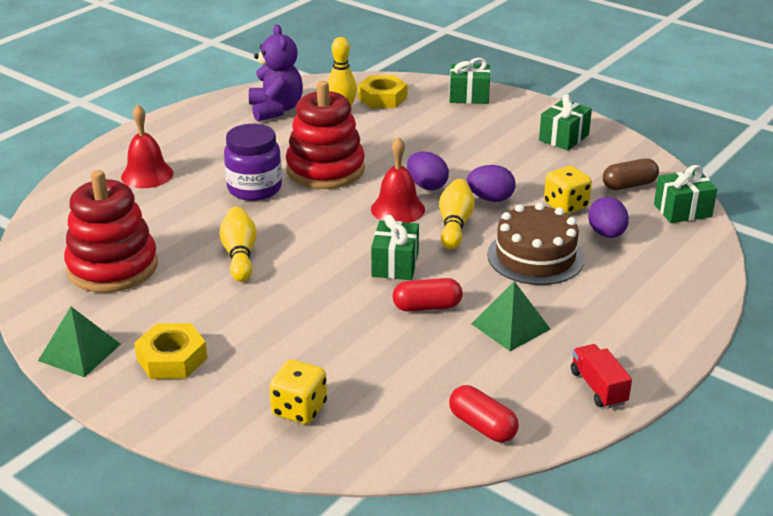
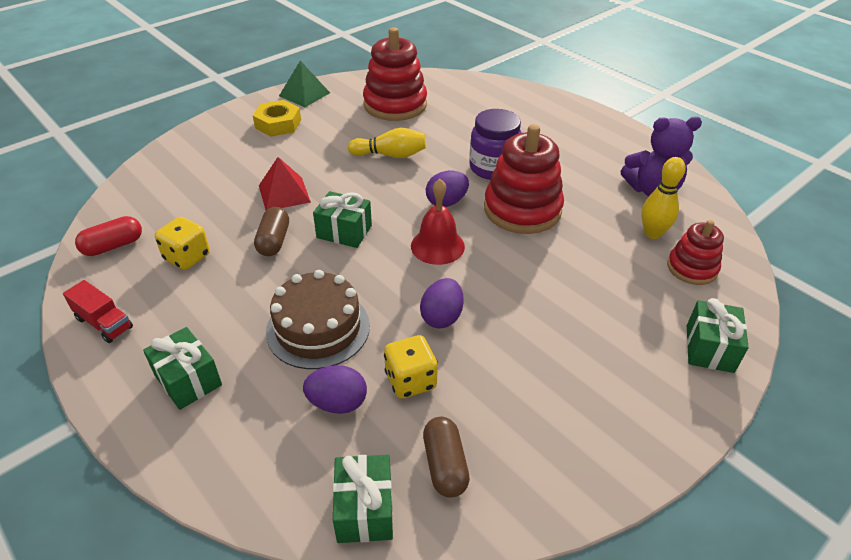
camera: 100 degrees right, 10 degrees up
red bell [121,105,174,188] -> none
yellow dice [269,360,327,424] -> yellow dice moved to [155,217,210,270]
yellow nut [358,75,407,108] -> red stacking toy [667,220,724,285]
red capsule [393,278,463,312] -> brown capsule [254,207,289,256]
purple egg [407,151,449,190] -> purple egg moved to [426,171,469,207]
yellow bowling pin [439,179,475,249] -> none
green pyramid [472,281,550,351] -> none
green gift [539,94,592,150] -> green gift moved to [143,327,222,410]
red truck [571,344,632,408] -> red truck turned 45 degrees clockwise [63,280,133,343]
none -> red pyramid [259,157,311,210]

